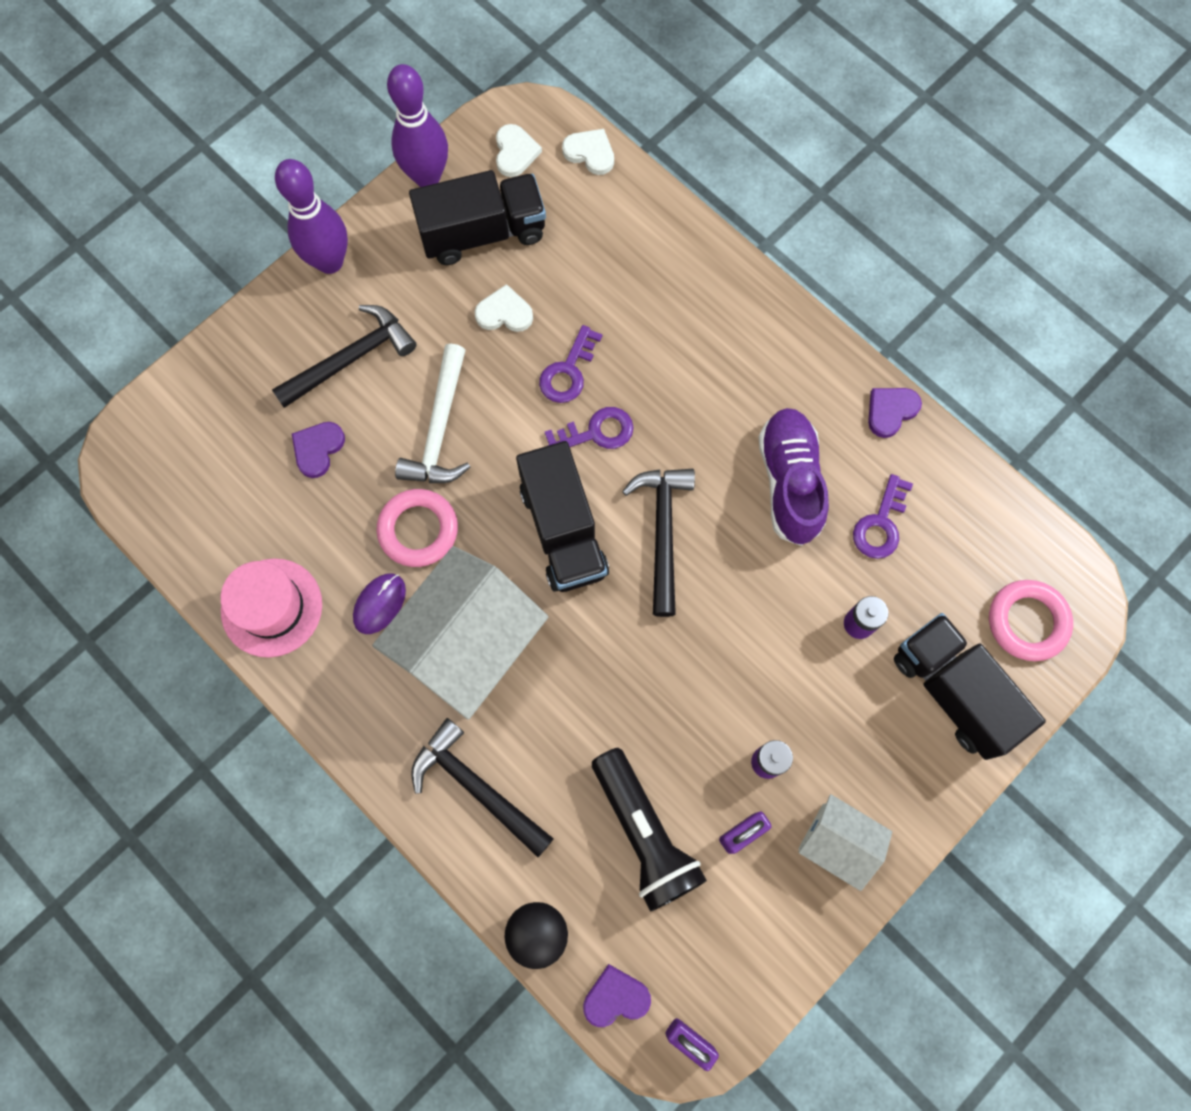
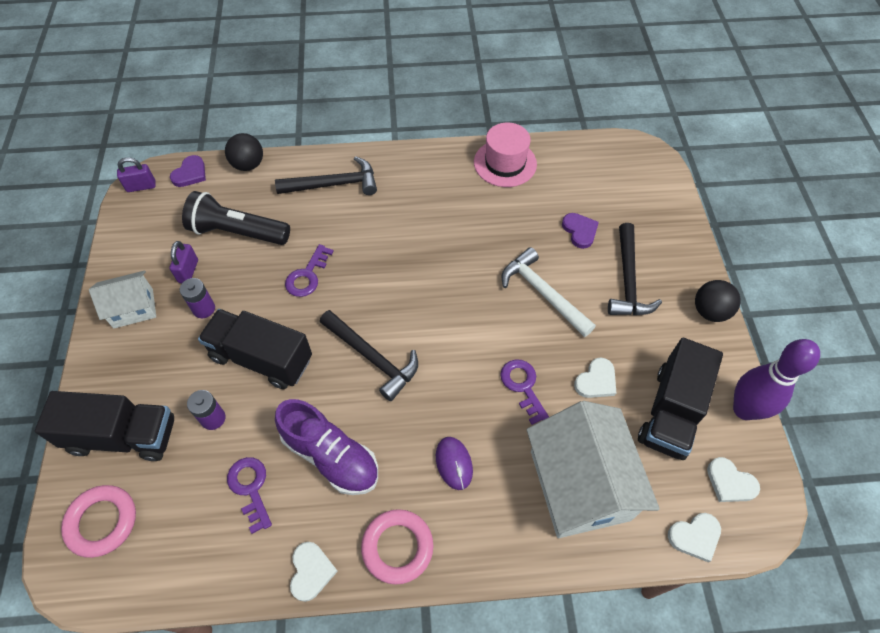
camera: 130 degrees right, 15 degrees down
purple bowling pin [275,159,348,274] -> black ball [695,280,741,322]
purple mouse [353,574,406,634] -> purple mouse moved to [436,437,473,490]
white house [372,546,548,720] -> white house moved to [527,401,660,538]
pink ring [377,489,458,567] -> pink ring moved to [361,509,433,585]
black truck [516,441,609,592] -> black truck moved to [198,309,312,389]
purple key [545,407,634,449] -> purple key moved to [285,244,334,297]
purple heart [868,388,922,438] -> white heart [290,542,338,602]

